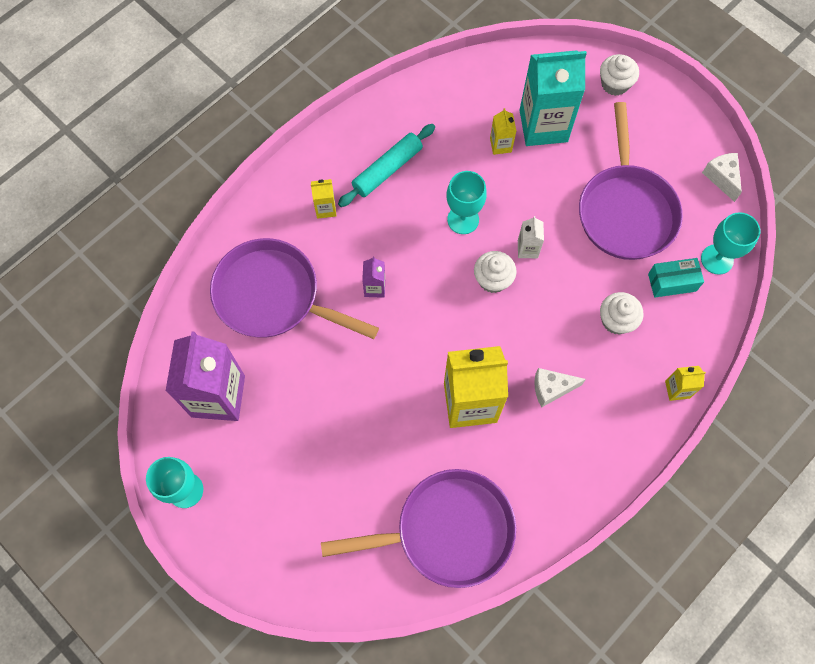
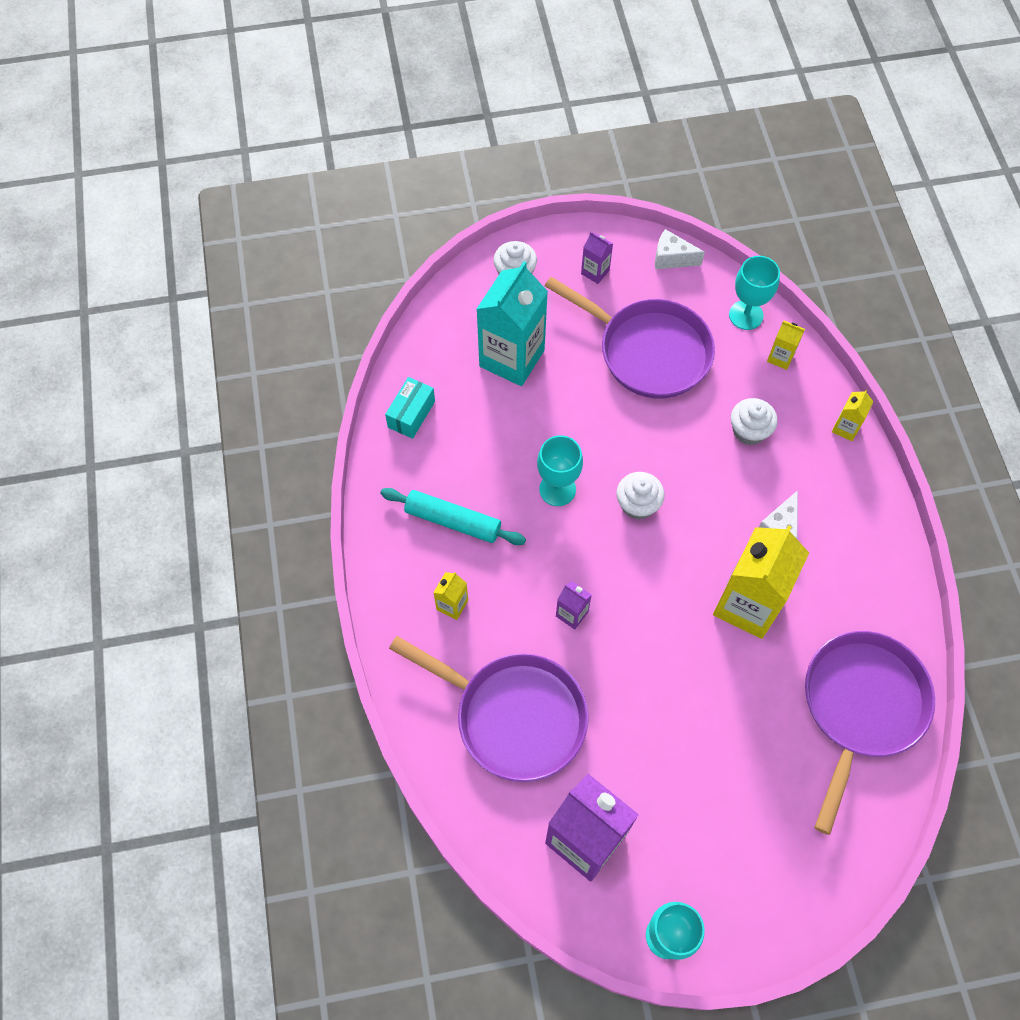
camera: 55 degrees left, 5 degrees down
purple pan [210,238,379,339] -> purple pan turned 120 degrees counterclockwise [389,636,588,782]
turquoise rolling pin [338,124,435,207] -> turquoise rolling pin turned 60 degrees counterclockwise [380,488,526,545]
yellow carton [490,108,516,155] -> yellow carton moved to [767,321,805,370]
white carton [518,216,544,258] -> none
turquoise box [648,258,704,298] -> turquoise box moved to [385,377,435,439]
none -> purple carton [581,232,613,284]

